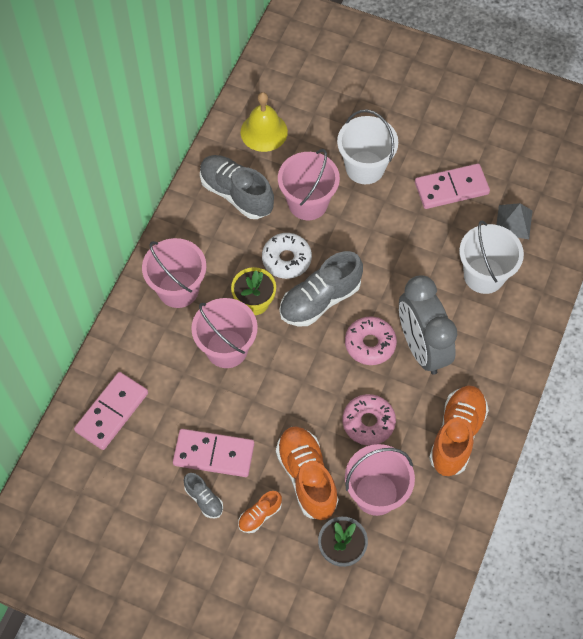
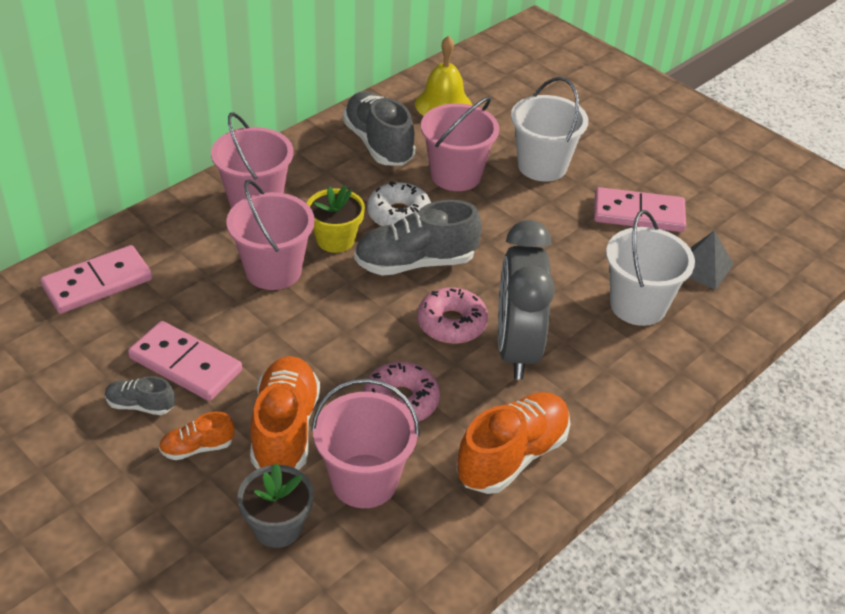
camera: 20 degrees right, 20 degrees down
grey shoe [184,473,223,518] -> grey shoe turned 120 degrees clockwise [105,376,175,415]

